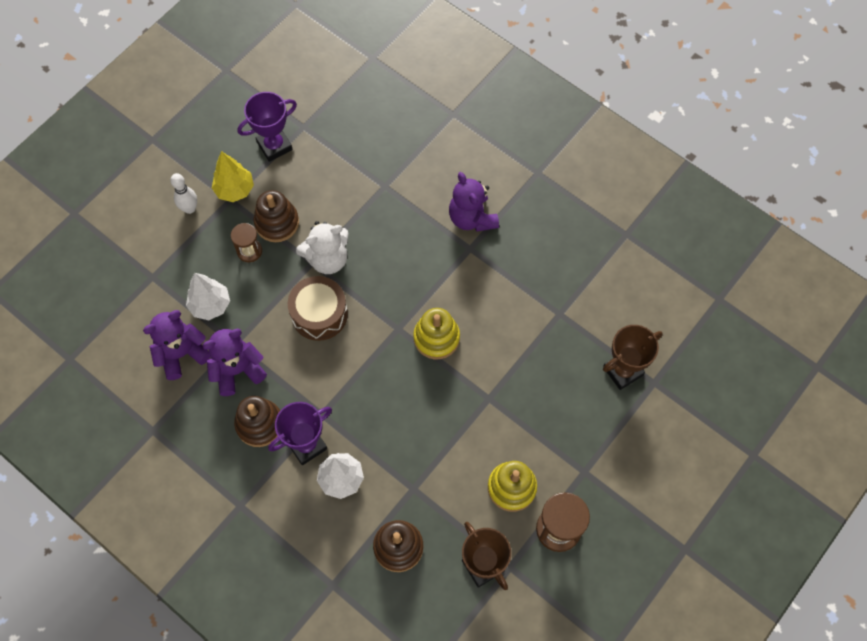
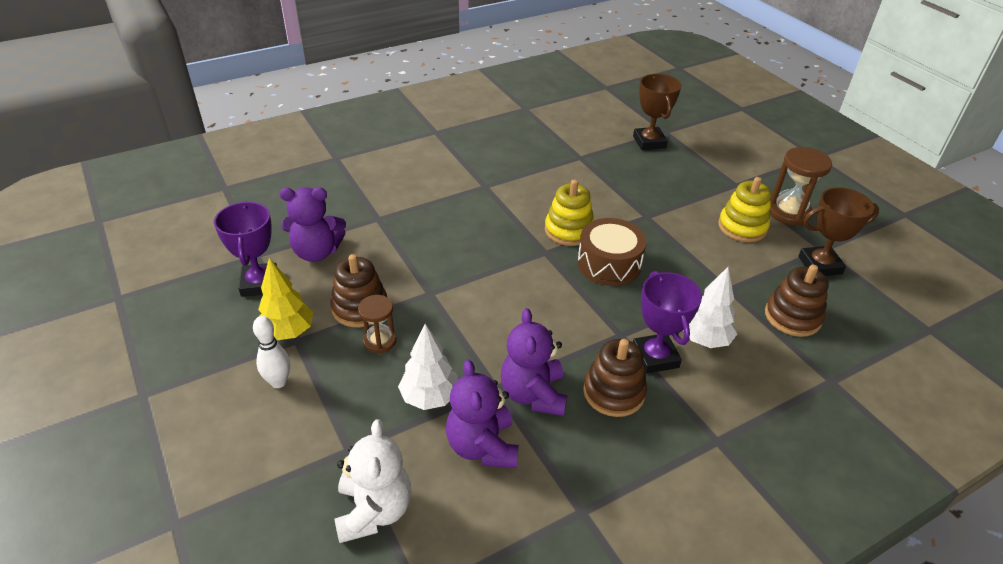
camera: 70 degrees left, 25 degrees down
brown drum [288,276,348,341] -> brown drum moved to [577,218,647,286]
white teddy bear [296,221,349,274] -> white teddy bear moved to [334,419,412,543]
purple teddy bear [449,172,499,232] -> purple teddy bear moved to [280,187,346,262]

